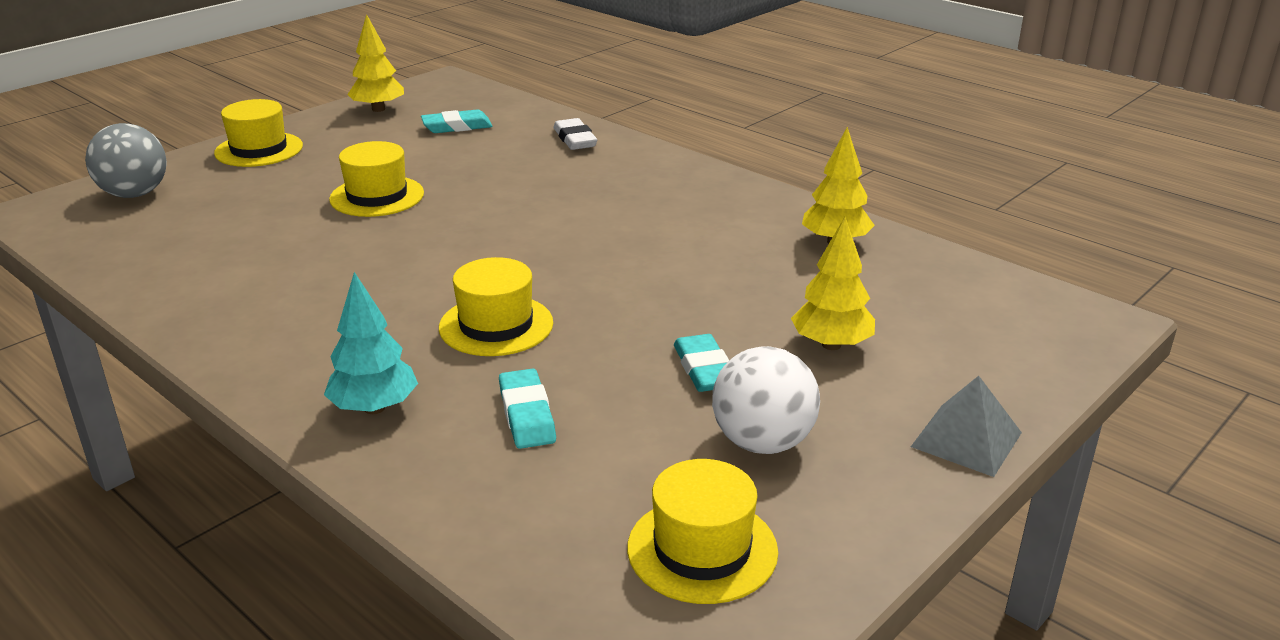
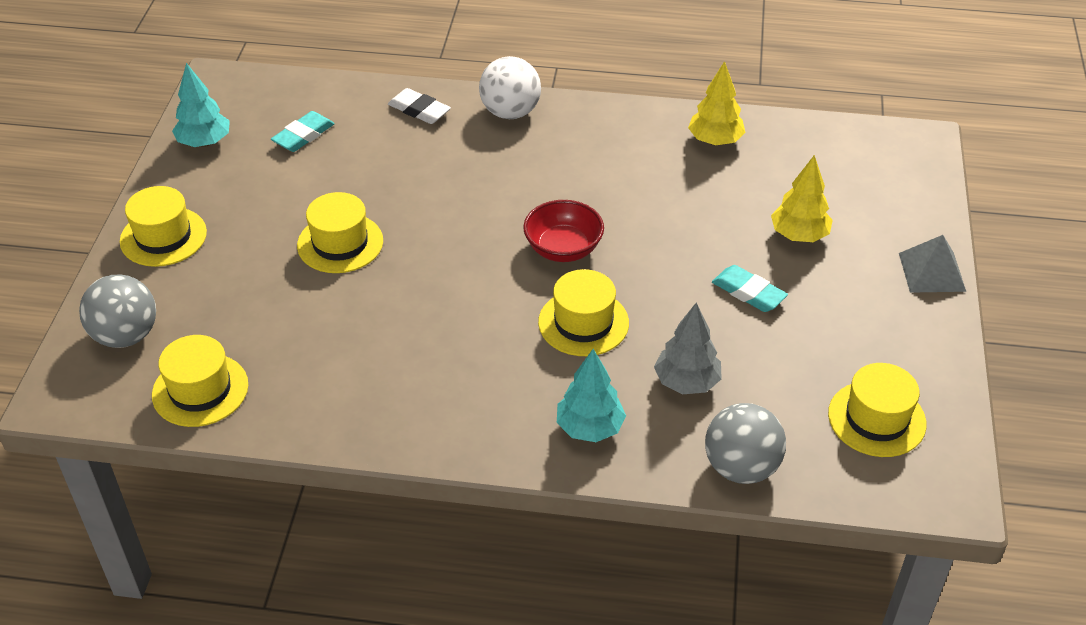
camera: 35 degrees left, 15 degrees up
yellow tree [347,14,404,112] -> turquoise tree [172,63,230,147]
turquoise eraser [499,369,556,449] -> grey tree [654,302,722,394]
white ball [712,346,820,454] -> white ball moved to [479,56,541,119]
none -> yellow hat [152,335,248,427]
none -> red bowl [523,200,604,262]
none -> grey ball [705,403,786,484]

